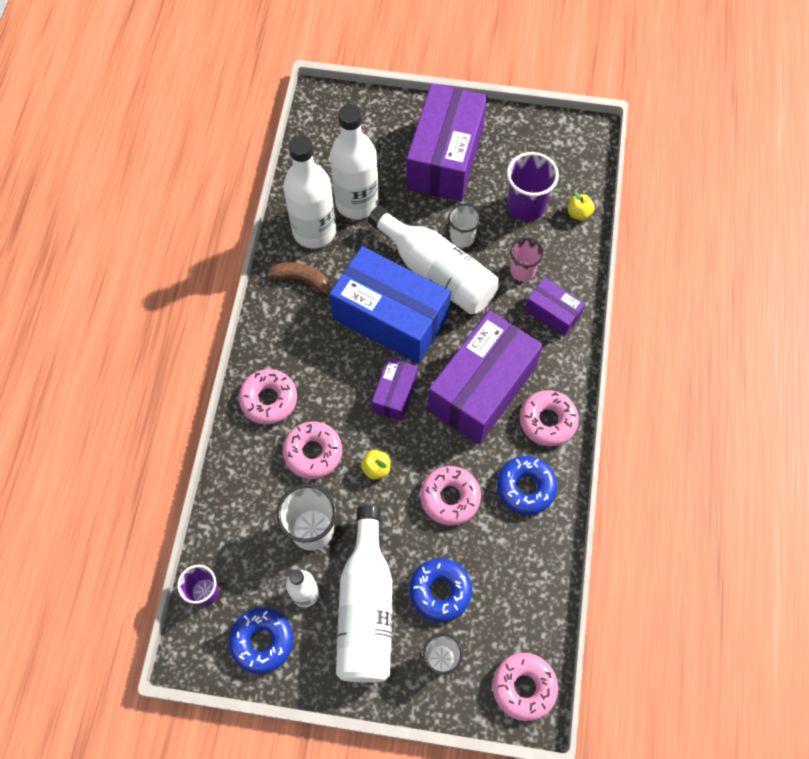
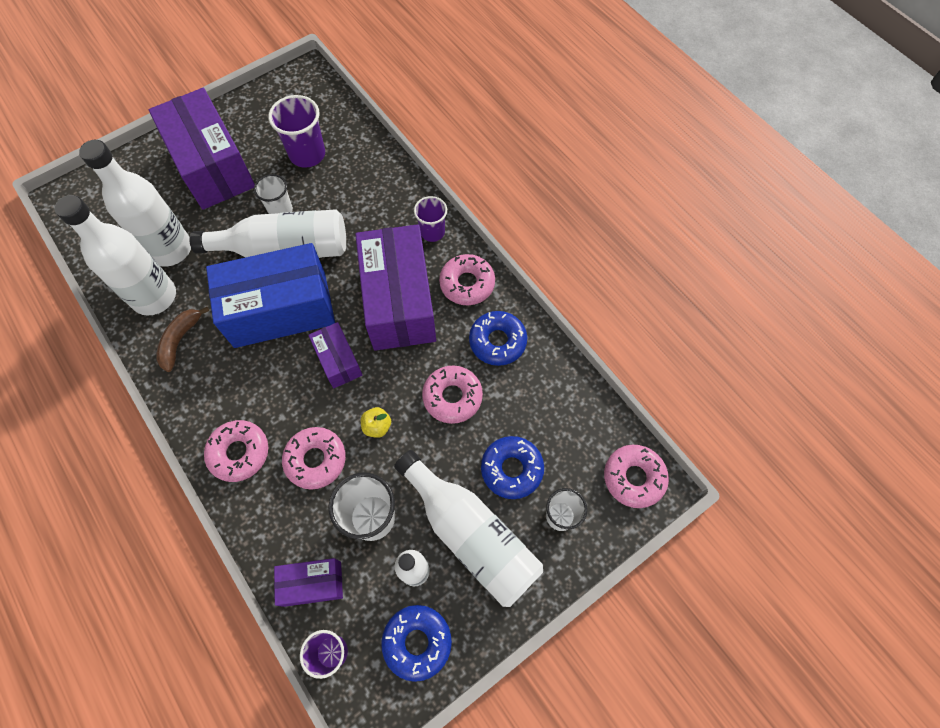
camera: 45 degrees left, 0 degrees up
brown banana [267,262,330,300] -> brown banana turned 45 degrees counterclockwise [156,307,209,372]
pink cup [510,238,544,281] -> none
purple box [525,277,585,337] -> purple box moved to [274,558,343,607]
yellow apple [568,192,595,220] -> none
none -> purple cup [414,196,447,242]

